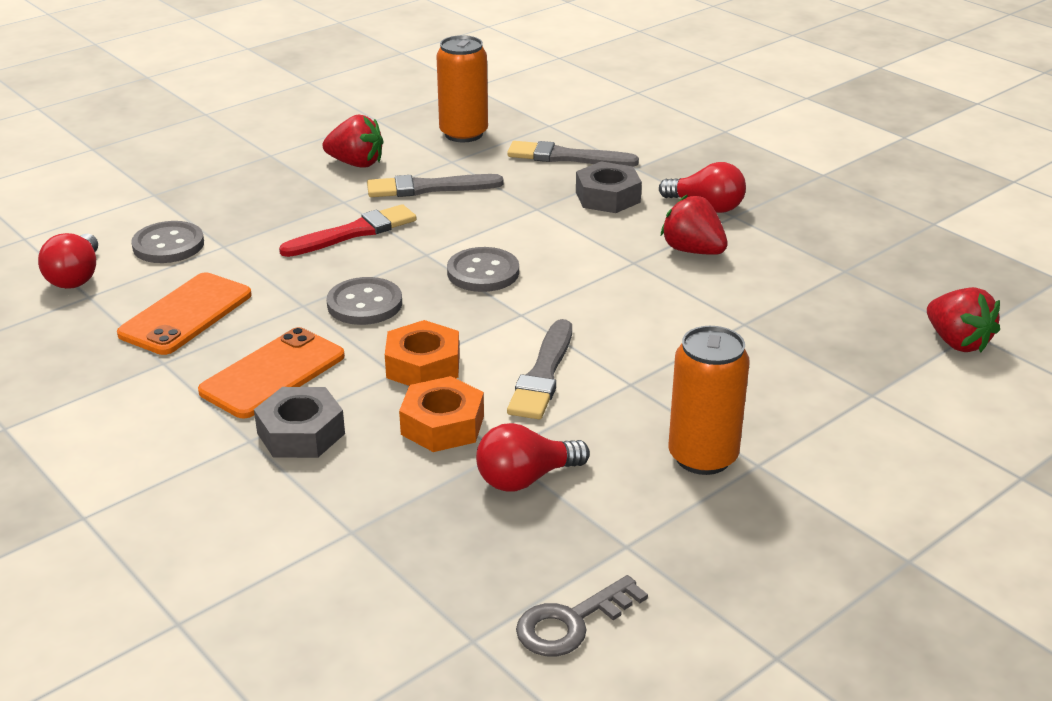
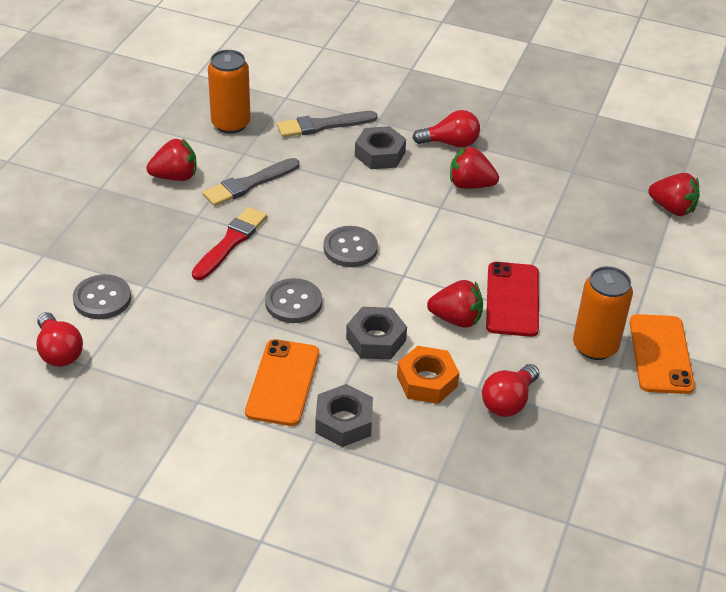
camera: 30 degrees left, 10 degrees up
orange phone [117,272,252,355] -> orange phone moved to [630,314,695,394]
orange nut [385,320,460,386] -> grey nut [346,307,407,360]
grey brush [507,319,572,419] -> red strawberry [427,280,483,328]
grey key [516,575,648,656] -> none
none -> red phone [486,262,539,337]

